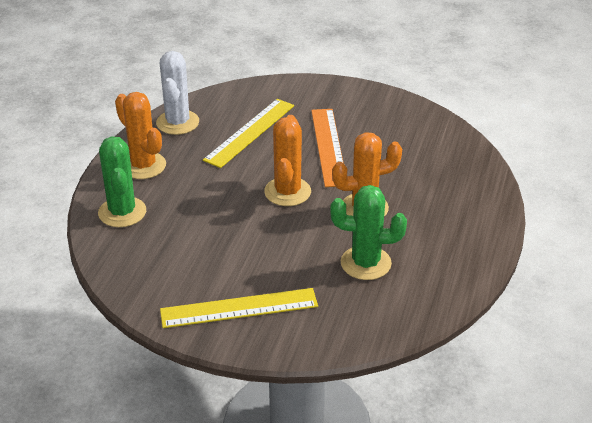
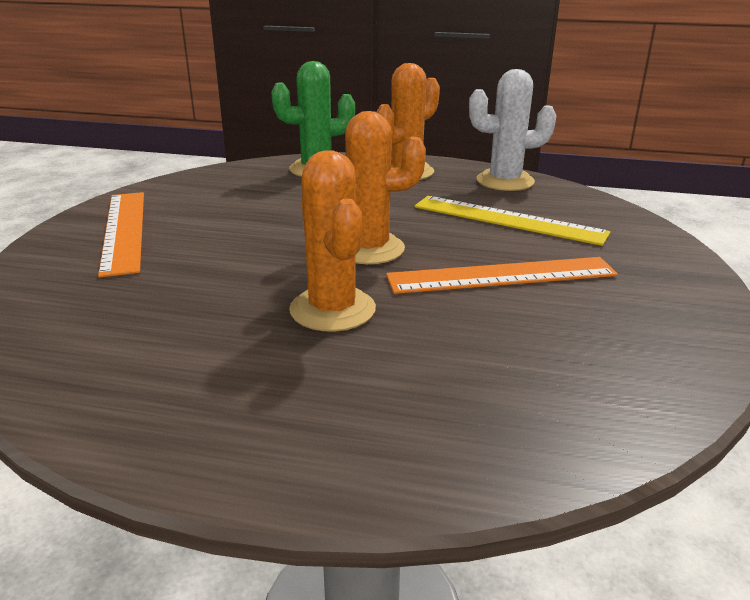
camera: 85 degrees right, 10 degrees down
yellow ruler [160,288,318,328] -> orange ruler [98,192,144,277]
green cactus [330,185,407,280] -> none

